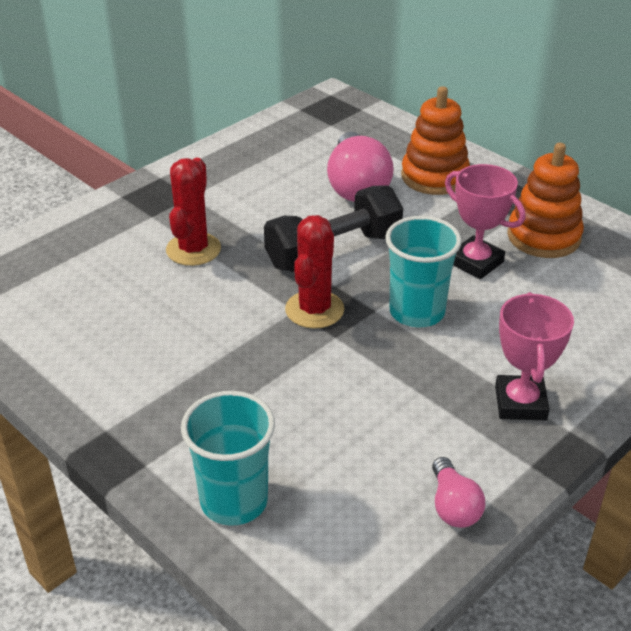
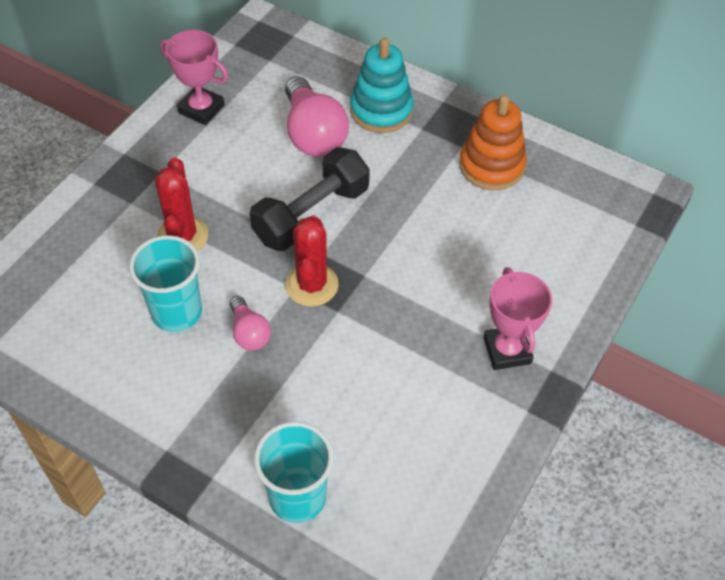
camera: 15 degrees left, 15 degrees up
turquoise cup [385,216,462,327] -> turquoise cup moved to [129,235,202,332]
orange stacking toy [401,86,470,195] -> turquoise stacking toy [350,38,414,133]
pink light bulb [432,457,485,528] -> pink light bulb moved to [230,296,271,350]
pink trophy [445,164,525,279] -> pink trophy moved to [160,30,228,125]

